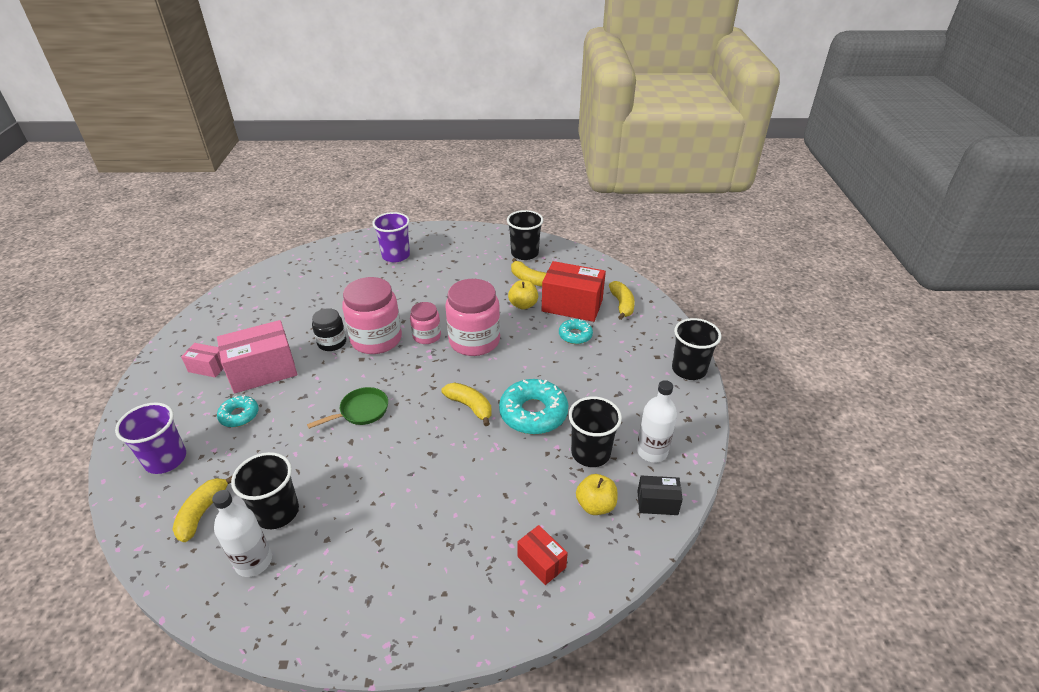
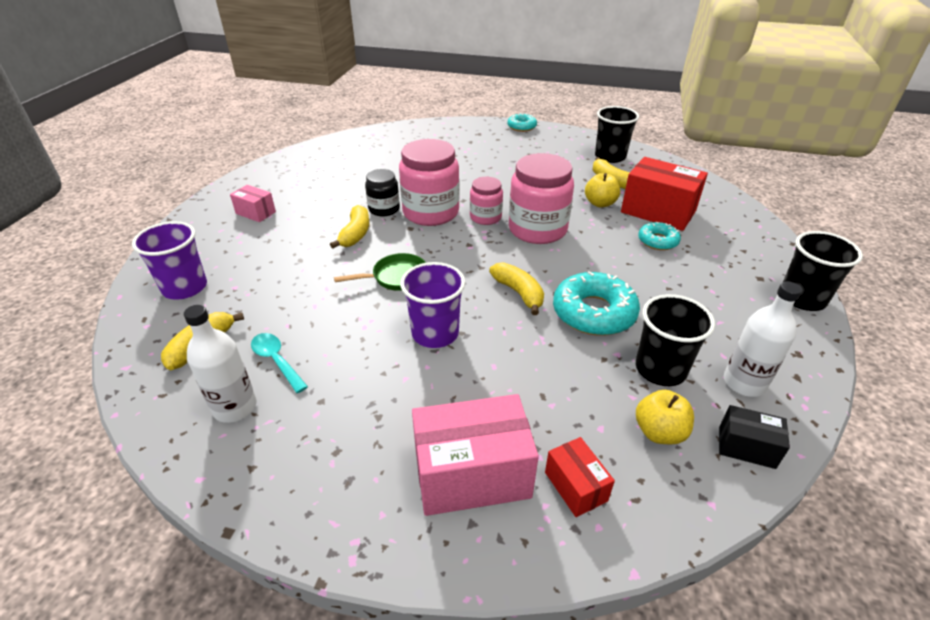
camera: 15 degrees right, 0 degrees up
pink box [217,320,297,393] -> pink box moved to [412,394,539,516]
turquoise donut [217,395,259,427] -> turquoise donut moved to [507,113,537,132]
black cup [231,452,299,529] -> turquoise spoon [251,333,308,393]
purple cup [372,212,410,262] -> purple cup moved to [400,262,466,348]
yellow banana [609,281,635,320] -> yellow banana moved to [330,205,370,249]

